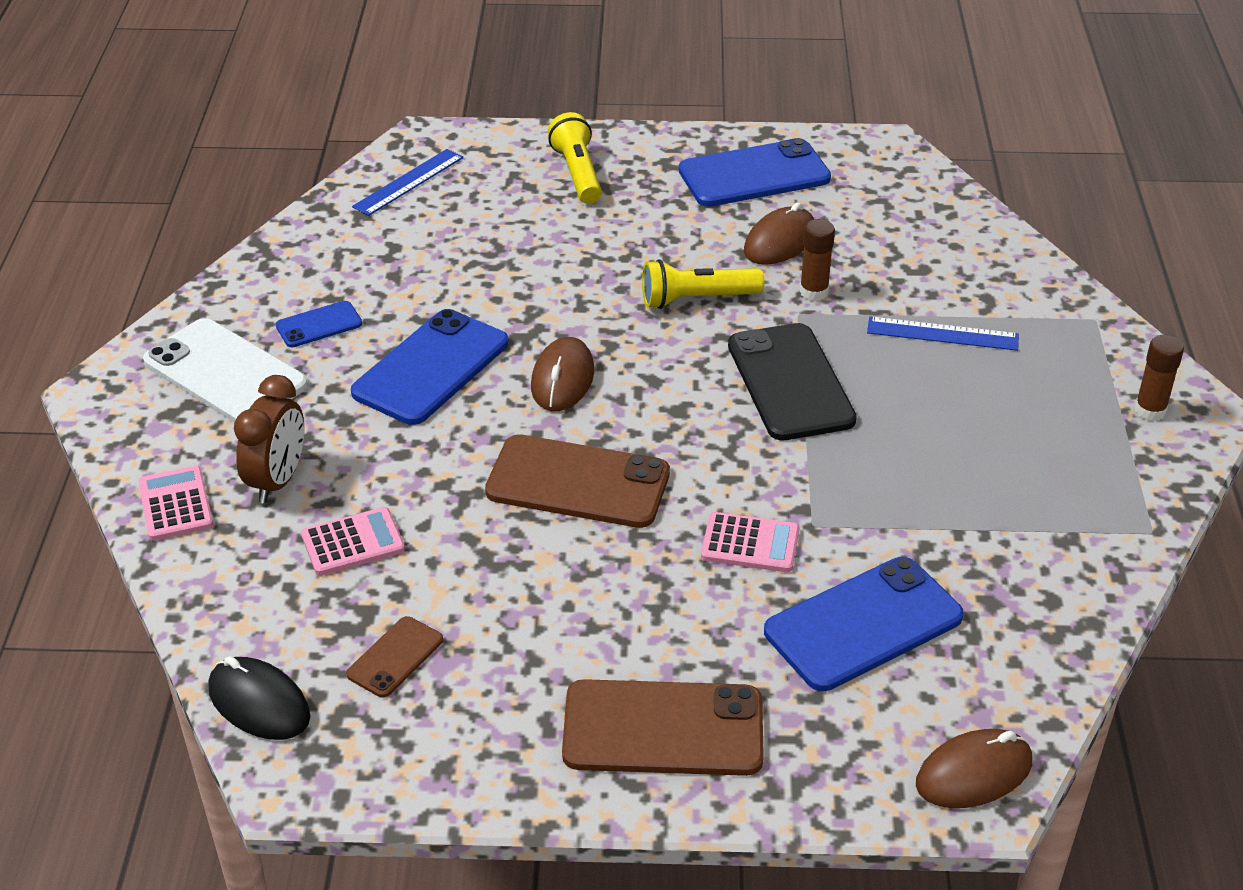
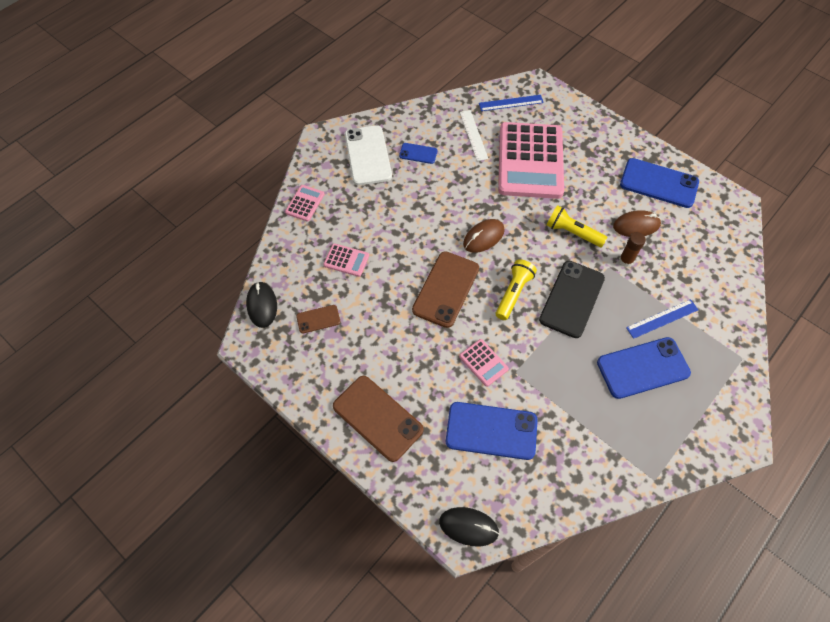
camera: 40 degrees right, 20 degrees up
brown clock [234,375,304,503] -> none
blue phone [351,309,509,425] -> blue phone moved to [597,337,691,399]
brown phone [485,434,670,528] -> brown phone turned 60 degrees clockwise [412,251,479,328]
yellow flashlight [548,112,602,204] -> yellow flashlight moved to [496,259,537,320]
blue ruler [867,317,1019,351] -> blue ruler turned 75 degrees counterclockwise [626,299,698,339]
brown mouse [916,729,1032,808] -> black mouse [439,507,499,546]
brown glue stick [1135,335,1184,421] -> none
none -> white ruler [460,110,488,161]
none -> pink calculator [498,122,564,199]

